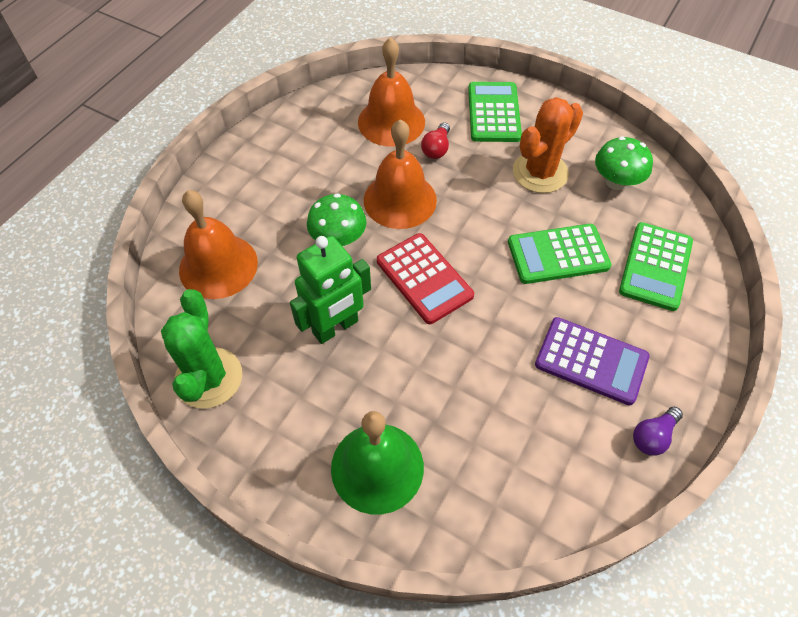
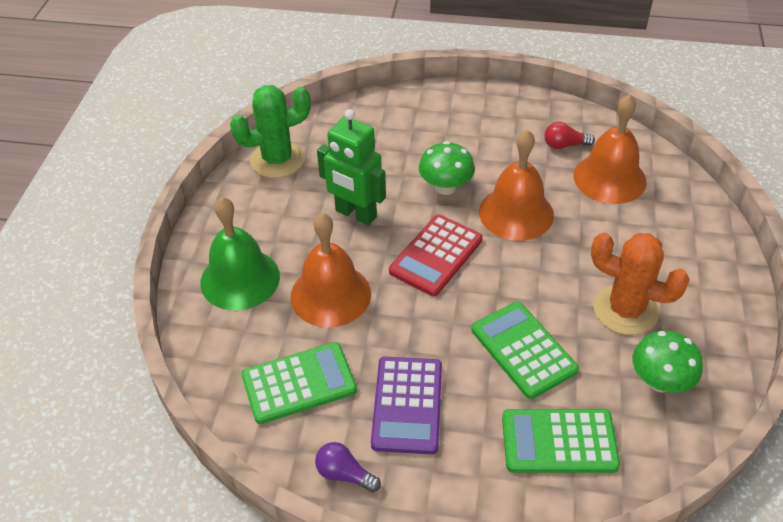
camera: 70 degrees right, 10 degrees down
orange bell [179,190,258,299] -> orange bell moved to [291,213,371,327]
red light bulb [421,122,450,159] -> red light bulb moved to [544,122,595,149]
green calculator [468,82,522,142] -> green calculator moved to [241,342,357,424]

